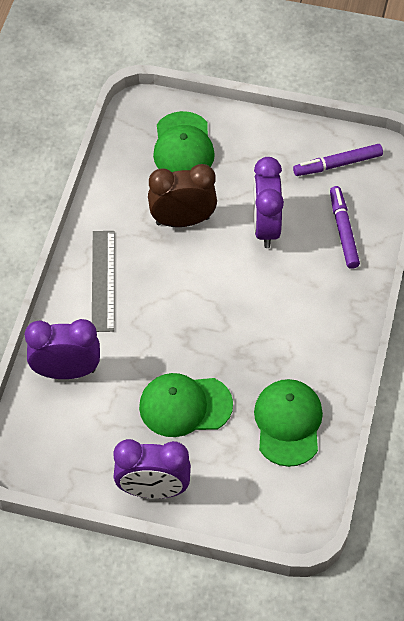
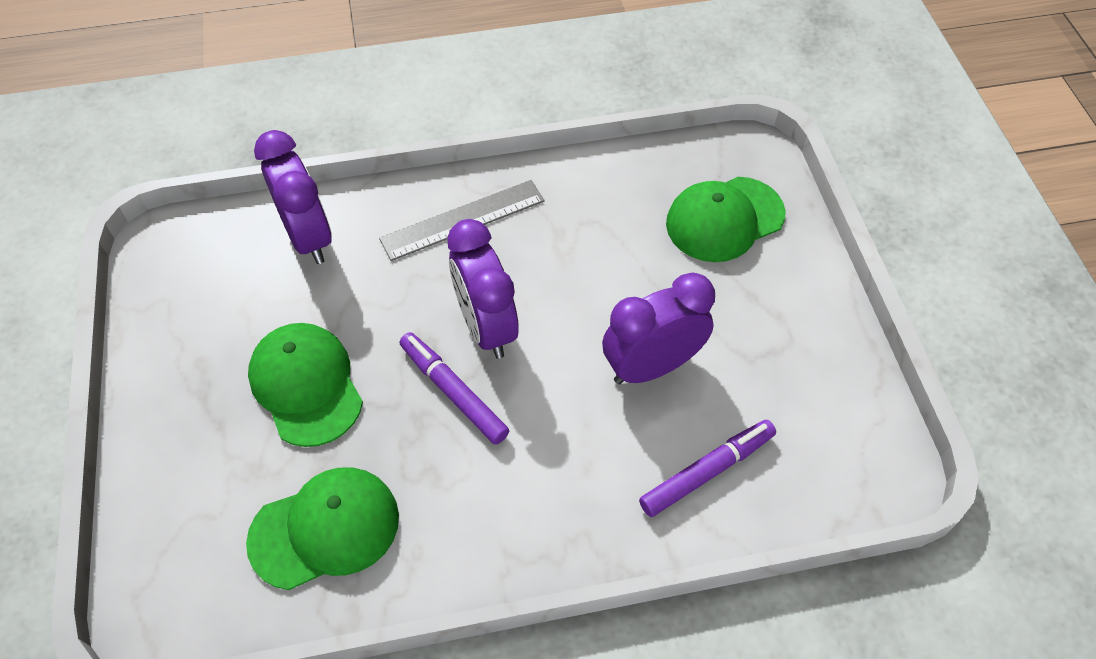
camera: 65 degrees right, 0 degrees up
purple clock [113,439,191,499] -> purple clock moved to [447,219,519,359]
brown clock [148,164,217,227] -> none
purple marker [293,144,383,176] -> purple marker moved to [399,332,509,445]

